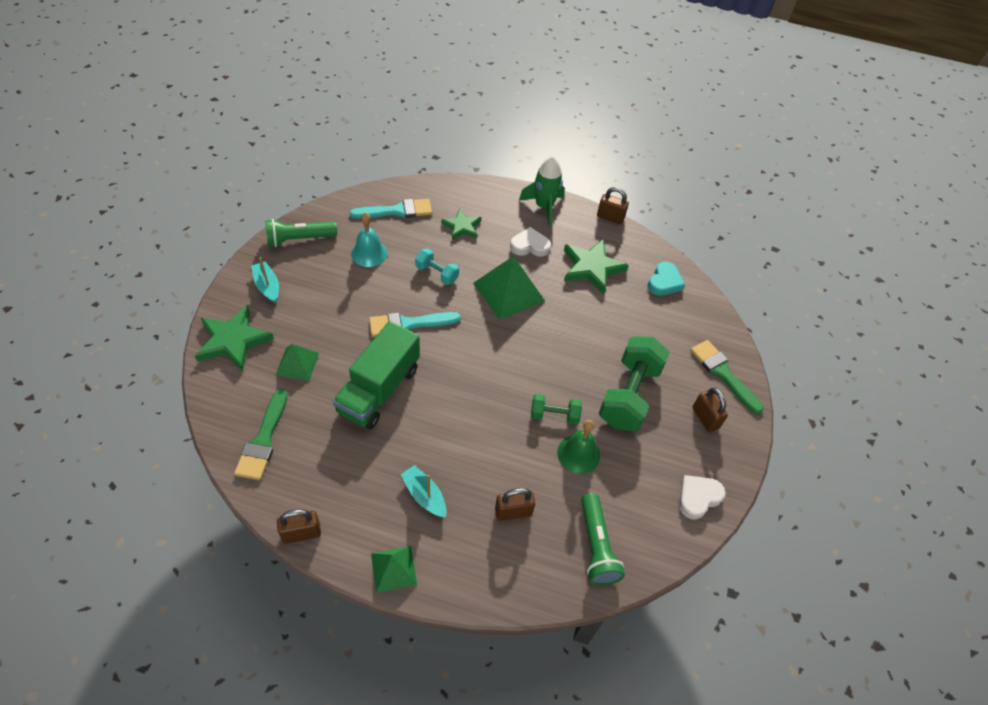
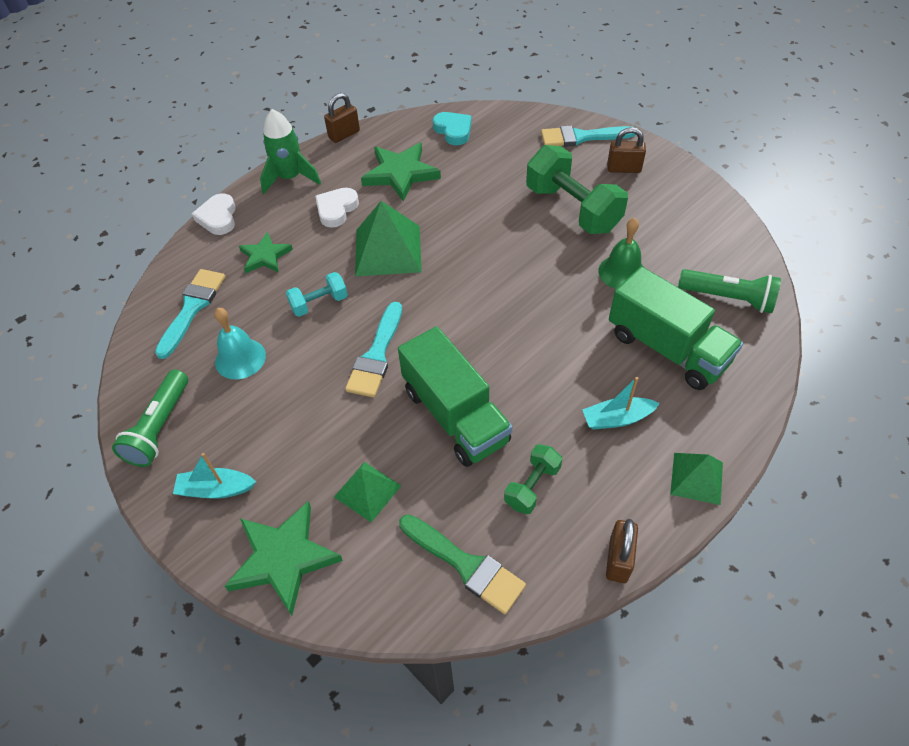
camera: 55 degrees left, 0 degrees up
brown padlock [495,488,535,521] -> green truck [609,267,743,390]
green dumbbell [531,394,582,425] -> green dumbbell moved to [504,444,562,514]
white heart [679,475,726,519] -> white heart moved to [192,194,236,235]
green brush [690,340,763,414] -> turquoise brush [541,125,636,147]

